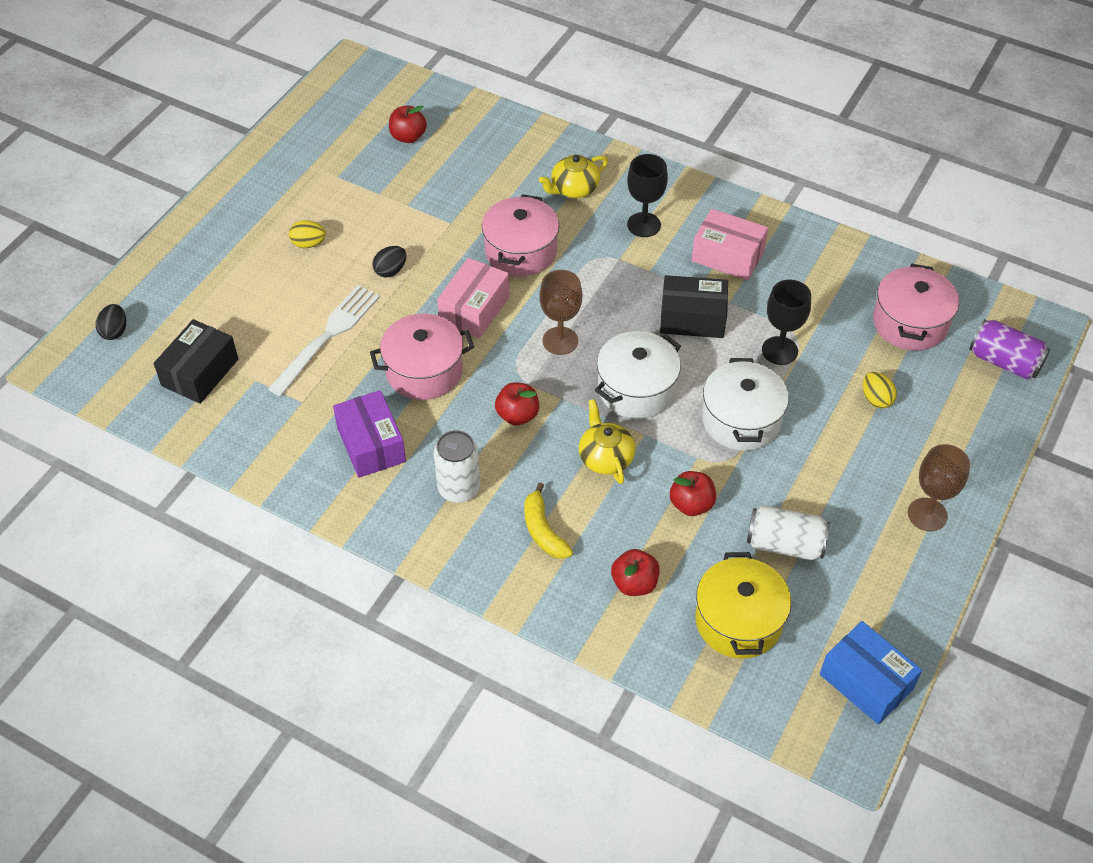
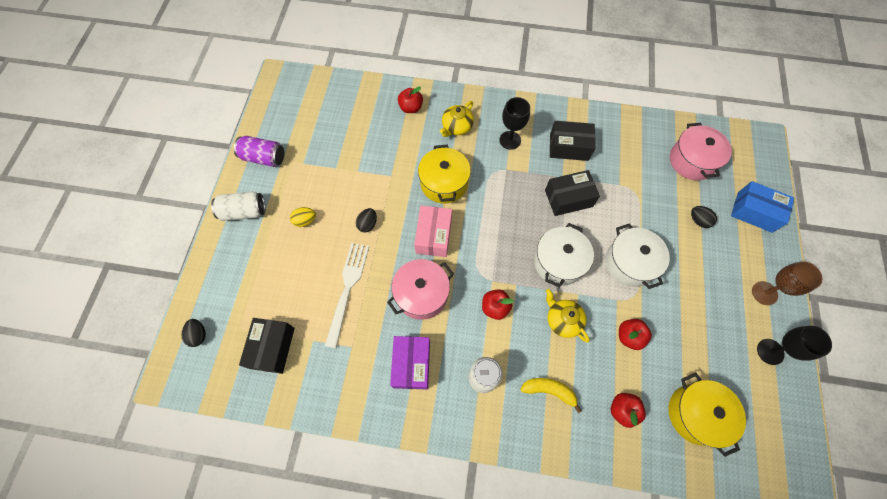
camera: 20 degrees left, 15 degrees up
purple box [333,390,406,478] -> purple box turned 45 degrees clockwise [390,336,430,389]
red apple [389,105,427,143] -> red apple moved to [398,86,423,113]
pink pot [482,194,559,277] -> yellow pot [418,144,471,203]
yellow banana [524,482,573,559] -> yellow banana turned 150 degrees clockwise [520,378,582,413]
brown goblet [539,270,582,355] -> none
pink box [692,209,768,280] -> black box [550,121,595,161]
white can [747,505,830,560] -> white can moved to [211,192,265,221]
black goblet [762,279,811,365] -> black goblet moved to [757,326,832,365]
blue box [820,621,922,724] -> blue box moved to [731,181,794,233]
yellow egg [863,372,897,408] -> black egg [691,206,717,228]
purple can [969,319,1050,379] -> purple can moved to [234,136,284,167]

